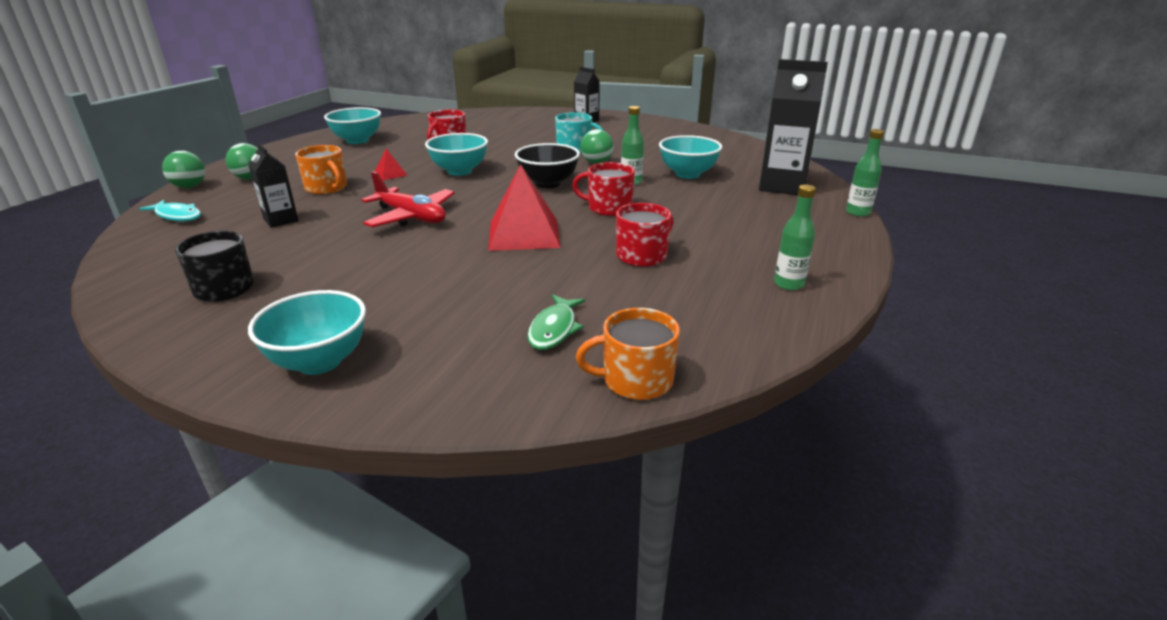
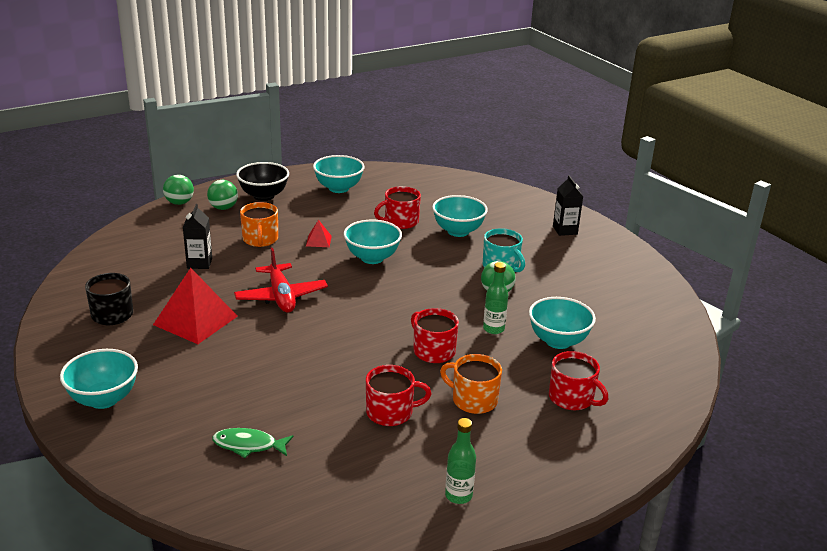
camera: 35 degrees right, 0 degrees up
turquoise fish [139,200,201,222] -> none
red pyramid [488,164,561,251] -> red pyramid moved to [153,268,238,344]
black bowl [515,143,580,188] -> black bowl moved to [236,162,289,201]
green fish [527,295,585,350] -> green fish turned 45 degrees clockwise [212,428,293,458]
orange mug [576,308,680,400] -> orange mug moved to [440,354,502,414]
black carton [759,59,828,195] -> none
green bottle [846,129,884,216] -> none
none -> turquoise bowl [432,195,488,237]
none -> red mug [549,351,608,410]

